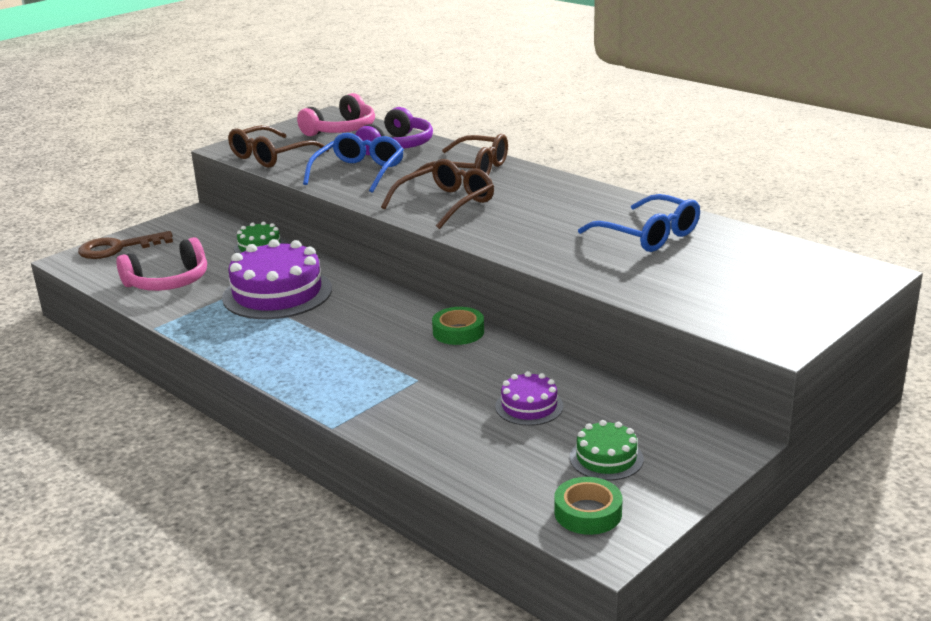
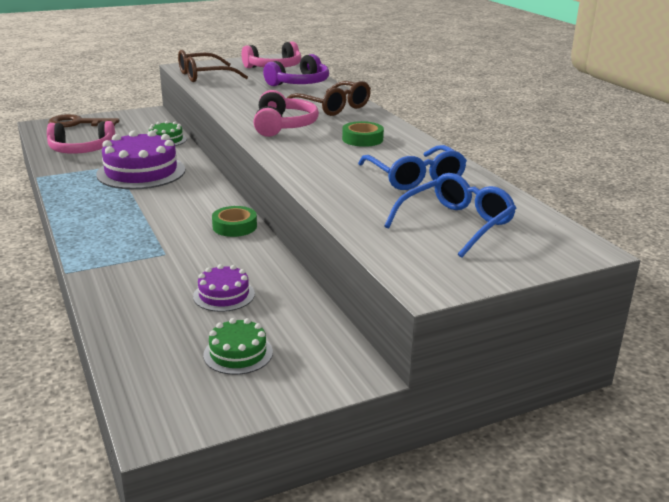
camera: 20 degrees right, 0 degrees up
blue glasses [303,133,404,193] -> blue glasses moved to [384,173,516,258]
brown glasses [381,159,494,229] -> pink headphones [253,90,319,137]
green tape [554,477,622,535] -> green tape moved to [342,121,384,147]

